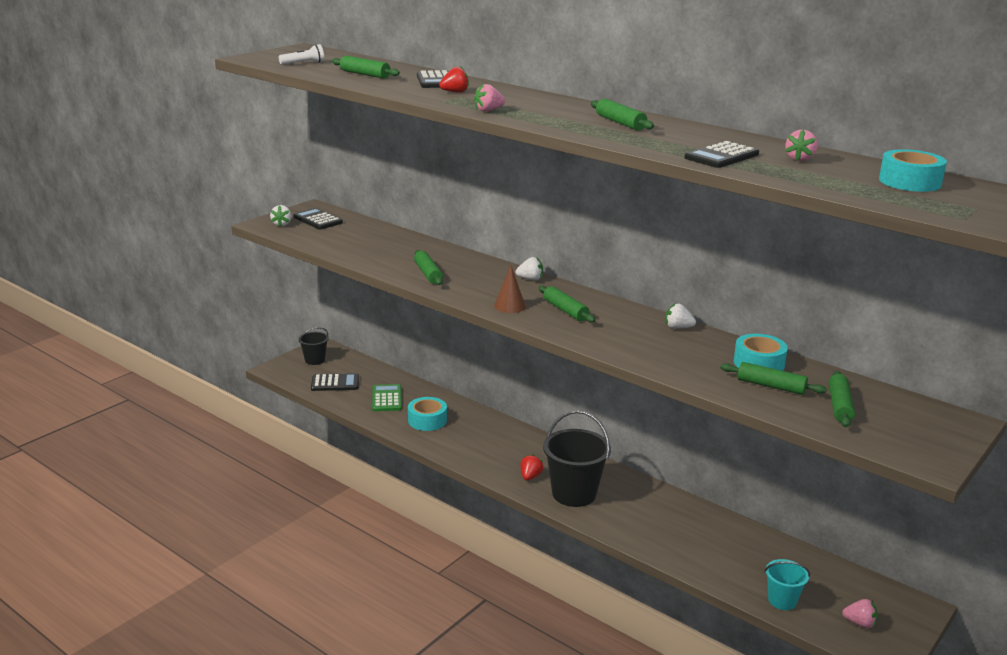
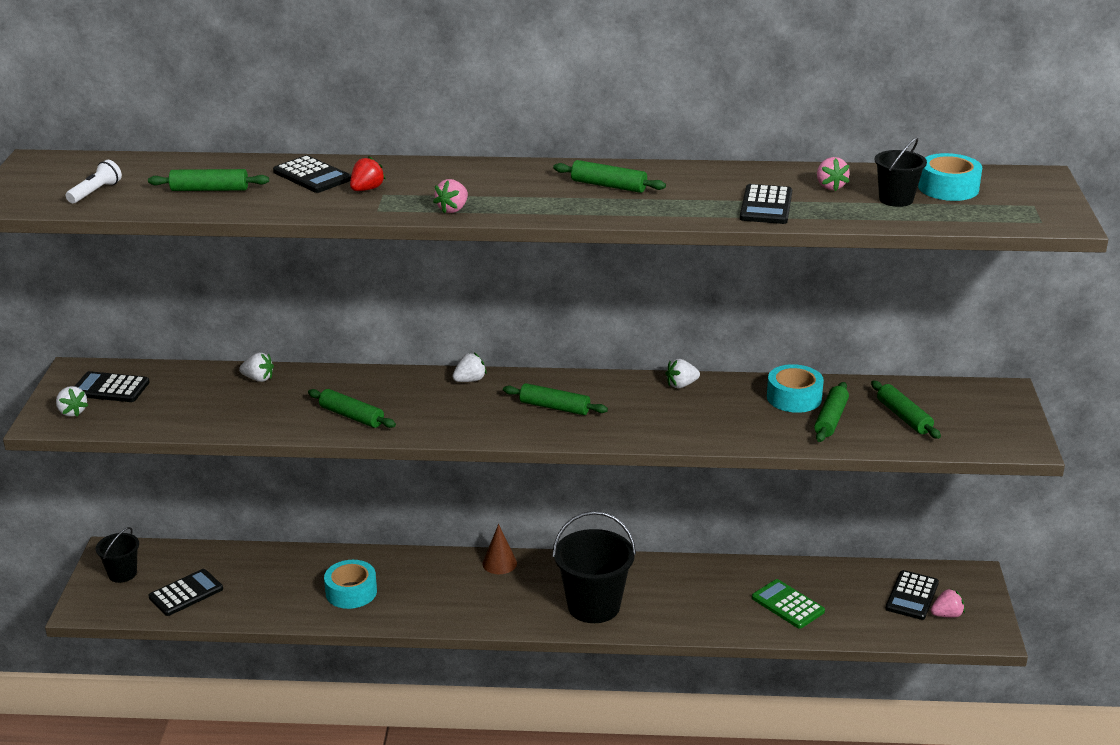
camera: 35 degrees left, 5 degrees up
green calculator [372,384,402,411] -> green calculator moved to [752,579,825,629]
brown cone [494,266,526,313] -> brown cone moved to [483,524,517,574]
red strawberry [521,454,543,481] -> none
green rolling pin [720,362,827,395] -> green rolling pin turned 60 degrees counterclockwise [814,382,849,442]
turquoise bucket [765,559,810,610] -> none
none -> white strawberry [239,352,274,382]
none -> black bucket [874,138,927,207]
none -> black calculator [886,570,939,620]

